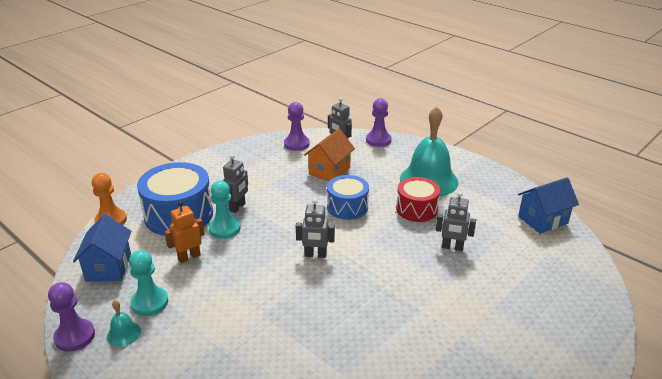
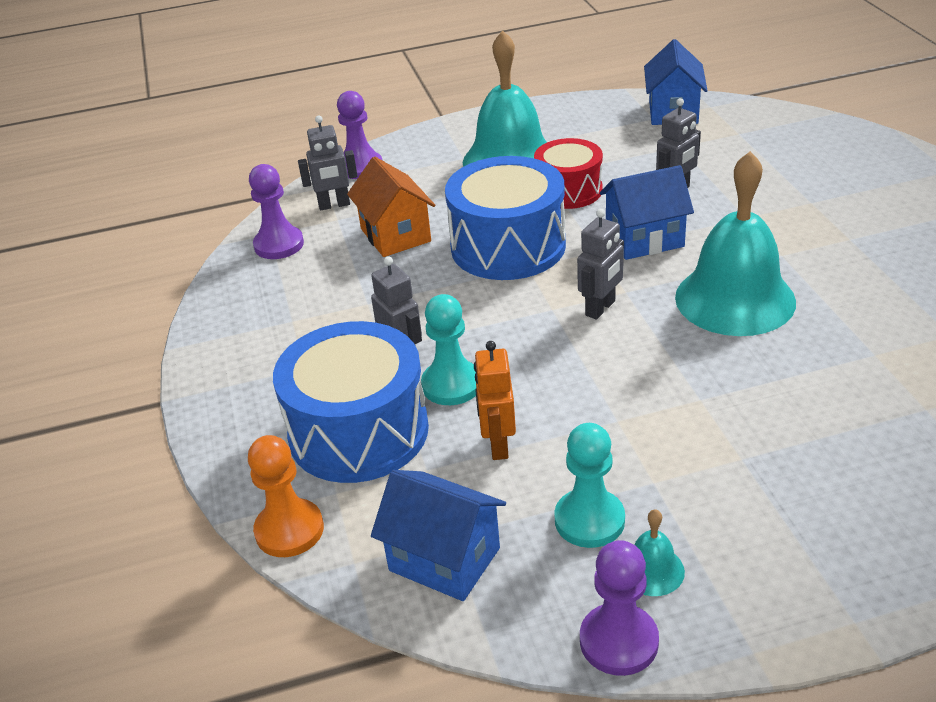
camera: 55 degrees left, 5 degrees up
blue drum [327,175,369,220] -> blue drum [445,156,566,280], size x1.61
none -> blue house [600,165,694,260]
none -> turquoise bell [675,151,796,336]

